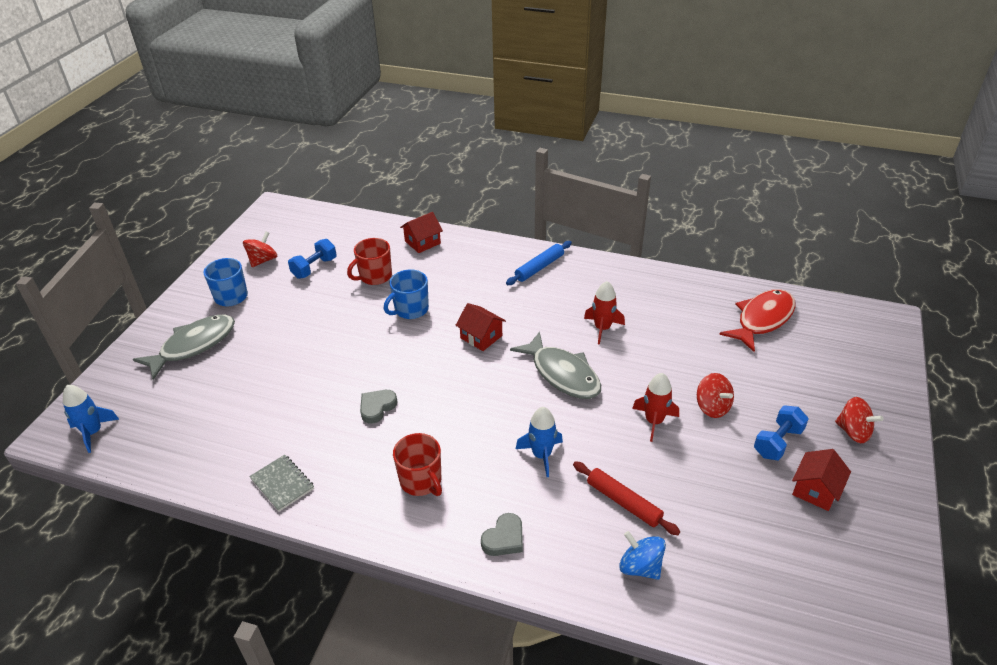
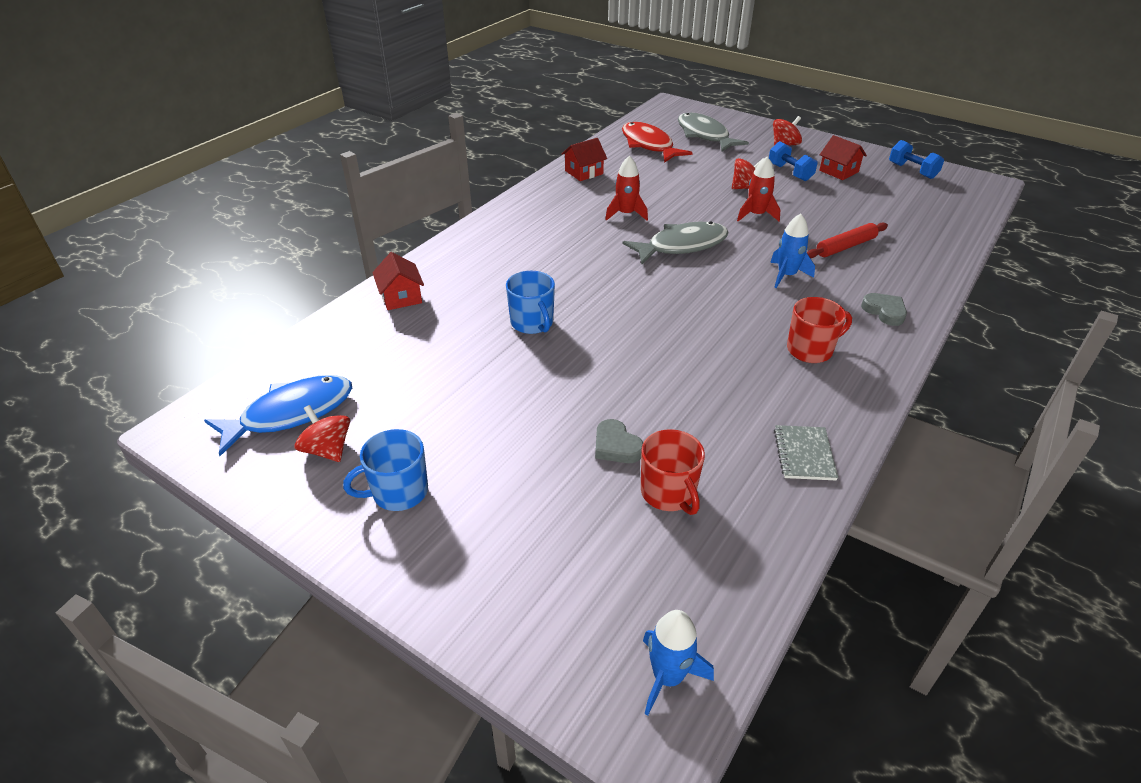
camera: 75 degrees left, 0 degrees up
grey fish [133,315,235,380] -> grey fish moved to [678,113,749,152]
grey notebook [249,455,314,511] -> grey notebook turned 60 degrees counterclockwise [774,425,838,480]
blue dumbbell [288,239,336,279] -> blue dumbbell moved to [889,140,944,179]
red mug [347,238,392,285] -> red mug moved to [641,429,705,515]
grey heart [360,390,397,424] -> grey heart moved to [595,419,643,463]
red house [456,303,506,351] -> red house moved to [562,138,607,181]
blue rolling pin [506,241,572,285] -> none
blue spinning top [619,531,666,580] -> none
none -> blue fish [204,375,352,456]

